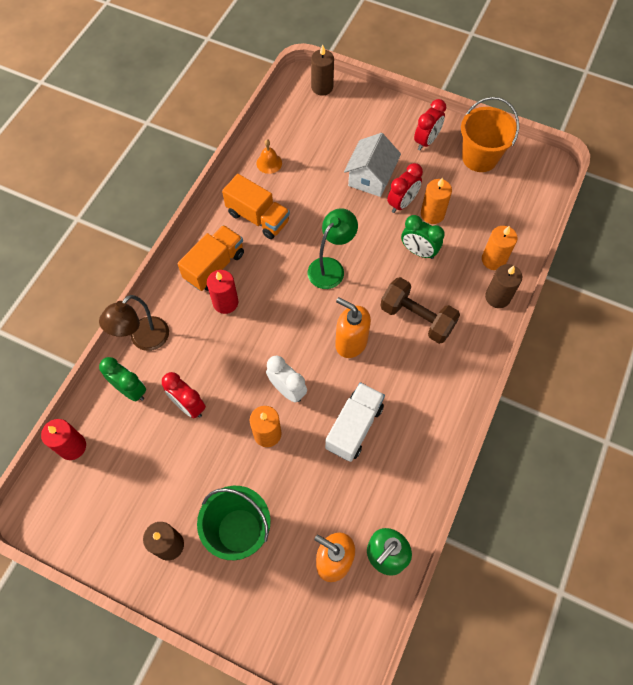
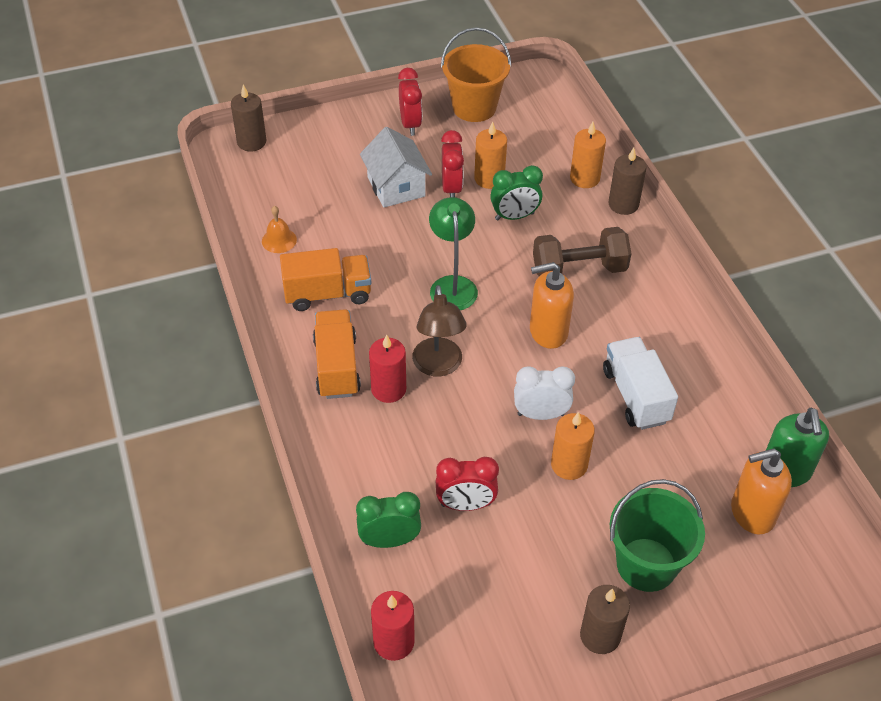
camera: 45 degrees left, 15 degrees down
brown lamp [99,295,169,351] -> brown lamp moved to [412,285,467,376]

